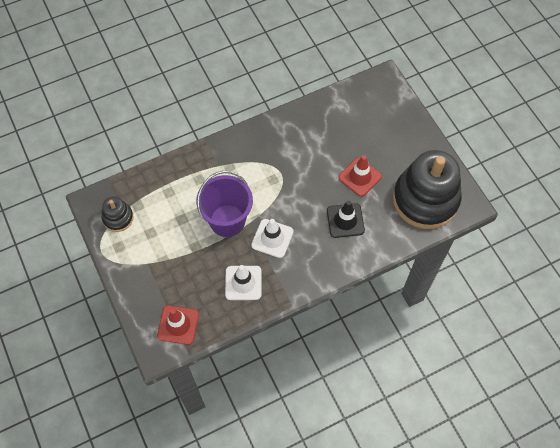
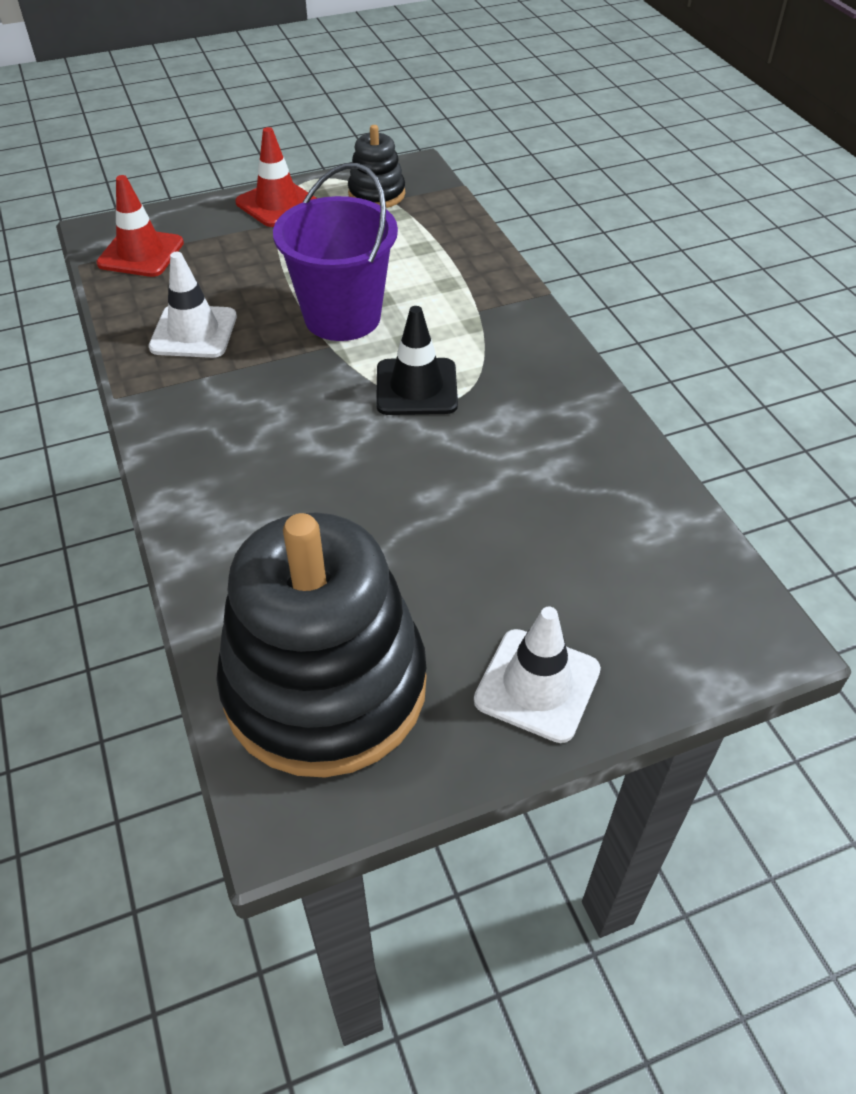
camera: 95 degrees right, 15 degrees down
white traffic cone [251,219,294,258] -> white traffic cone moved to [474,607,601,743]
black traffic cone [327,200,365,238] -> black traffic cone moved to [376,306,458,415]
red traffic cone [338,155,382,197] -> red traffic cone moved to [235,127,317,227]

